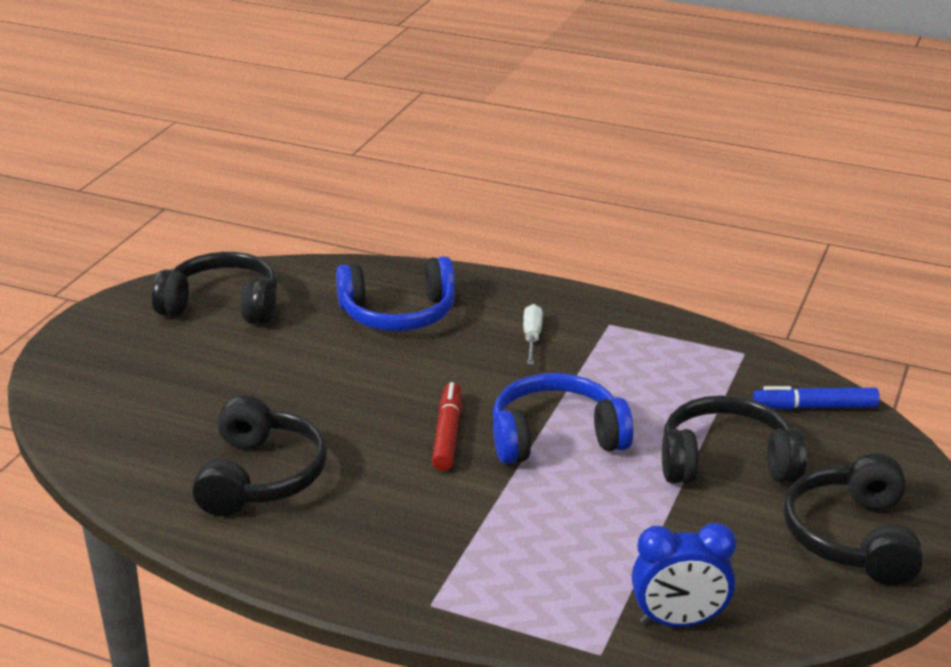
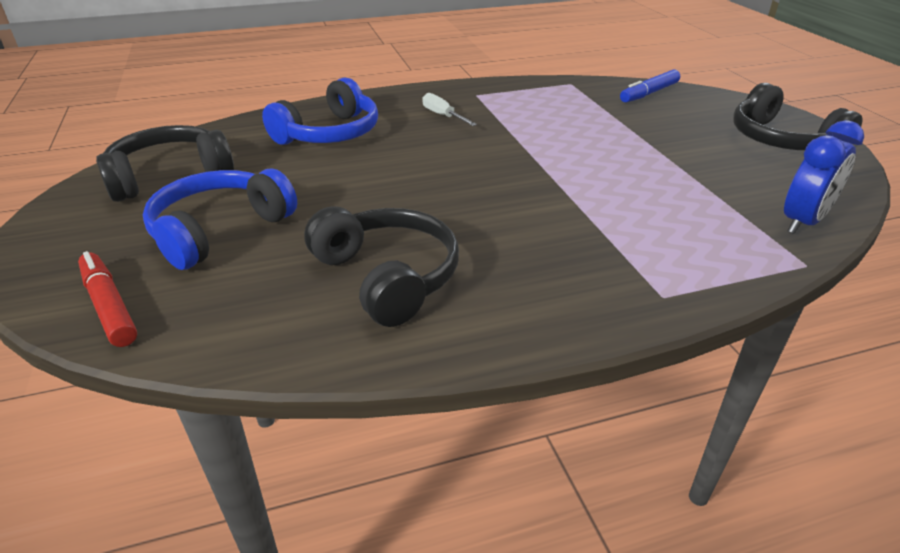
camera: 40 degrees left, 5 degrees up
red marker [432,382,461,471] -> red marker moved to [78,251,137,347]
blue headphones [493,373,634,464] -> blue headphones moved to [143,169,297,270]
black headphones [662,395,807,483] -> none

